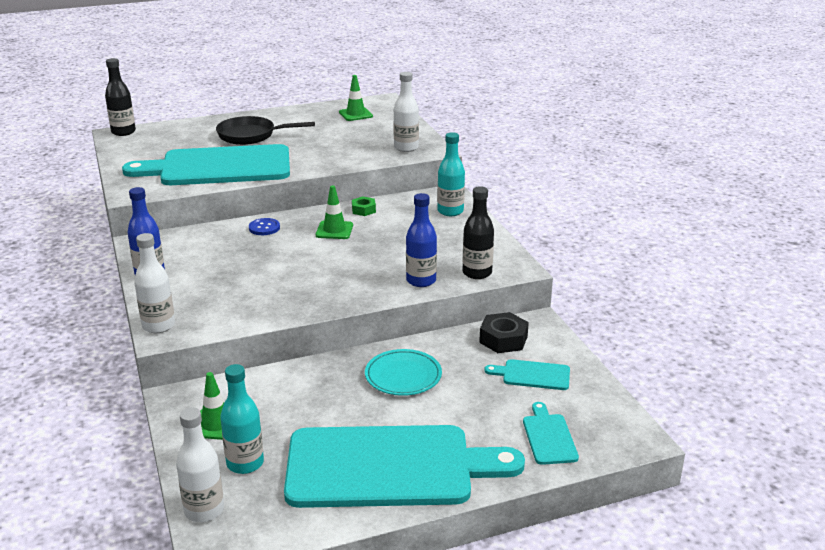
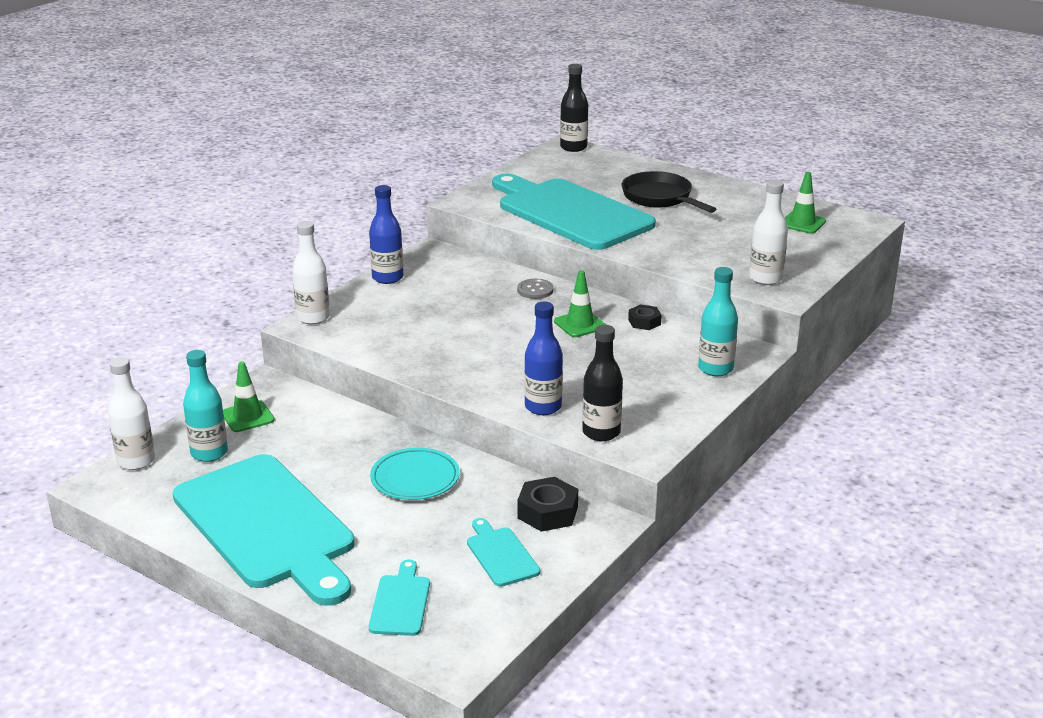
camera: 55 degrees right, 0 degrees up
blue button [249,218,280,235] -> grey button [517,279,554,299]
green nut [352,196,376,216] -> black nut [628,304,662,330]
turquoise cutting board [523,402,579,465] -> turquoise cutting board turned 45 degrees counterclockwise [369,559,430,636]

